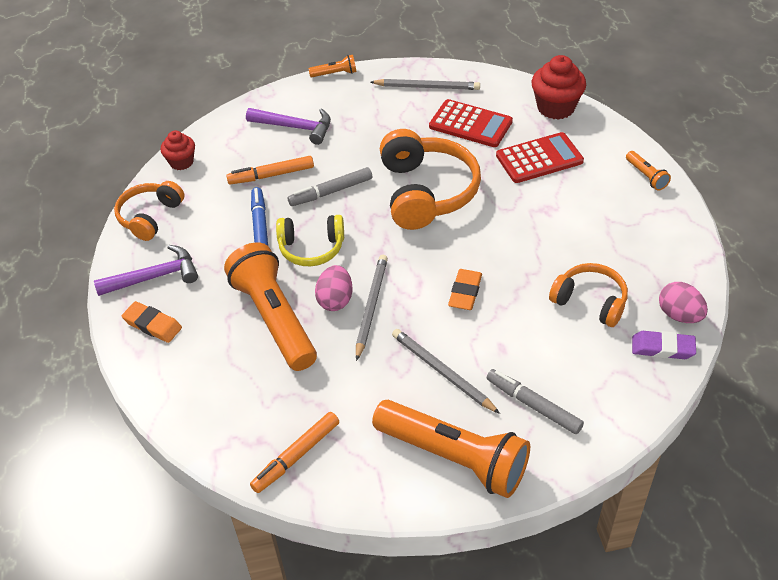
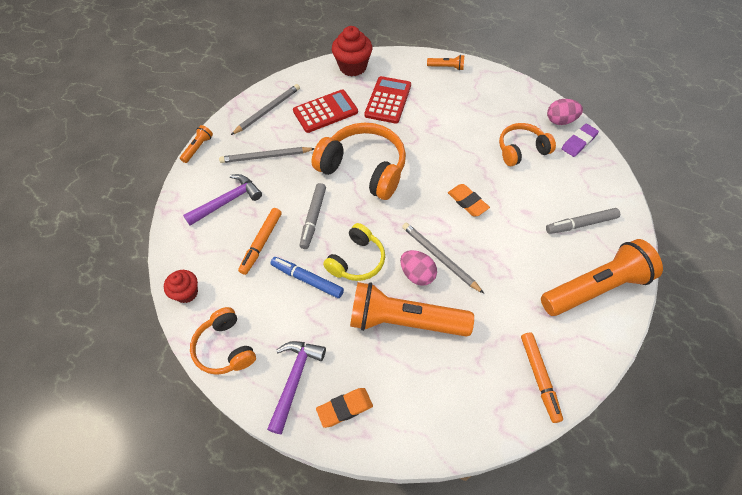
camera: 55 degrees left, 10 degrees up
grey pencil [392,329,500,414] -> grey pencil moved to [219,147,315,163]

